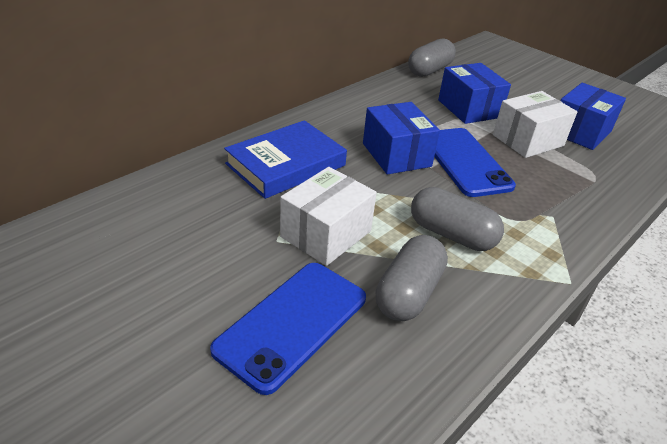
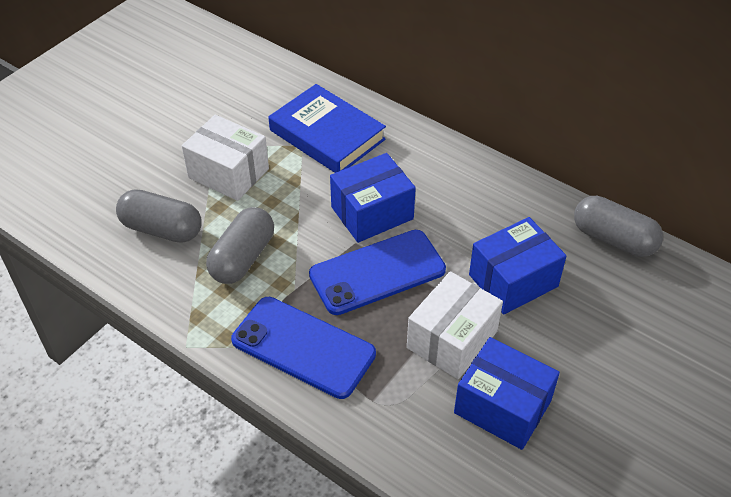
camera: 85 degrees right, 10 degrees up
blue phone [210,263,366,395] -> blue phone moved to [231,297,376,399]
white box [493,91,577,158] -> white box turned 75 degrees clockwise [407,271,503,379]

